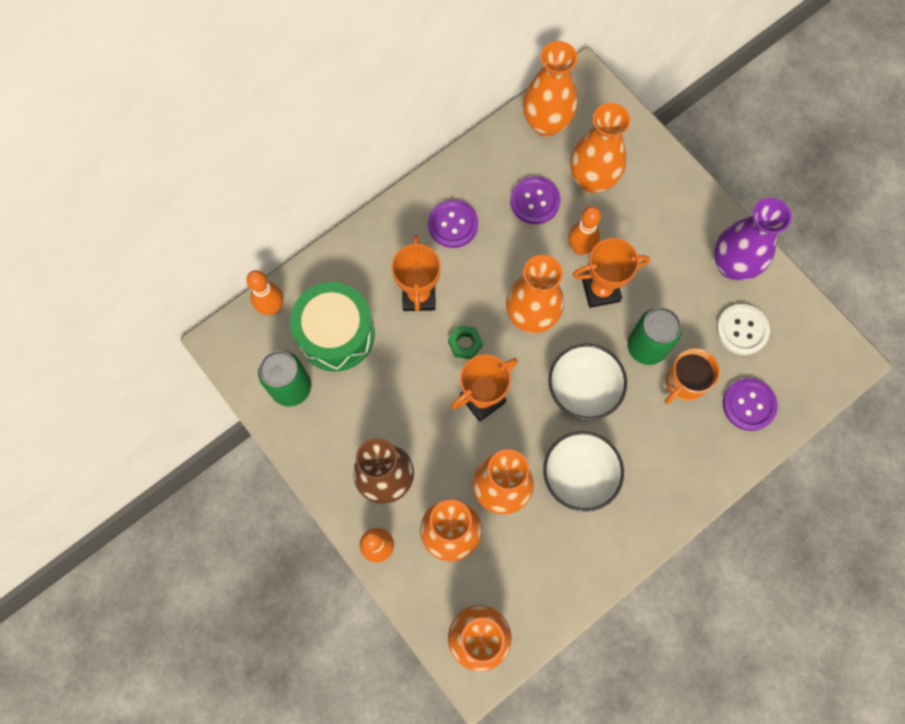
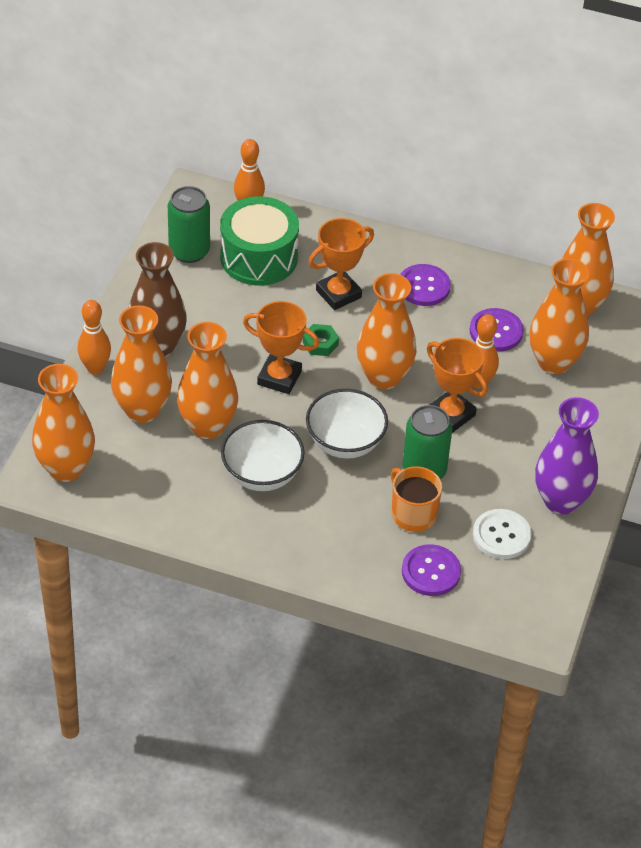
camera: 55 degrees right, 25 degrees down
orange mug [665,348,720,404] -> orange mug turned 45 degrees clockwise [391,466,442,532]

